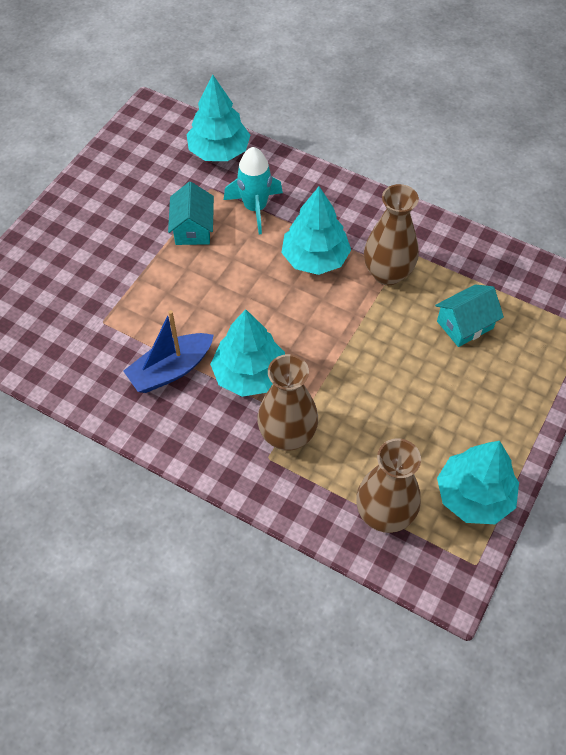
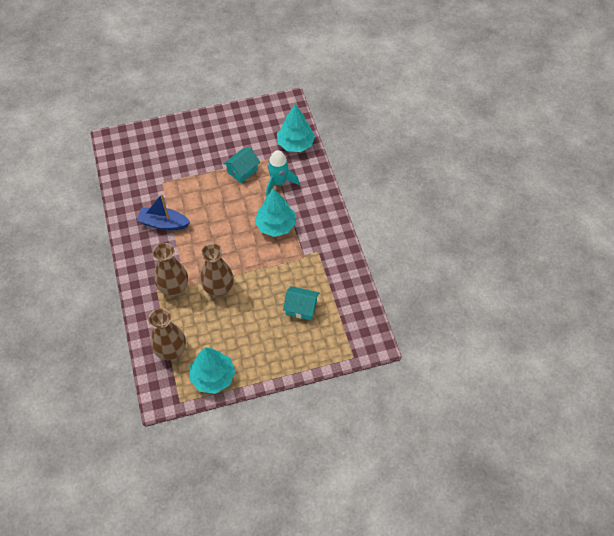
camera: 45 degrees right, 0 degrees up
turquoise tree [210,309,285,397] -> none
brown vase [364,184,419,285] -> brown vase moved to [200,243,234,297]

